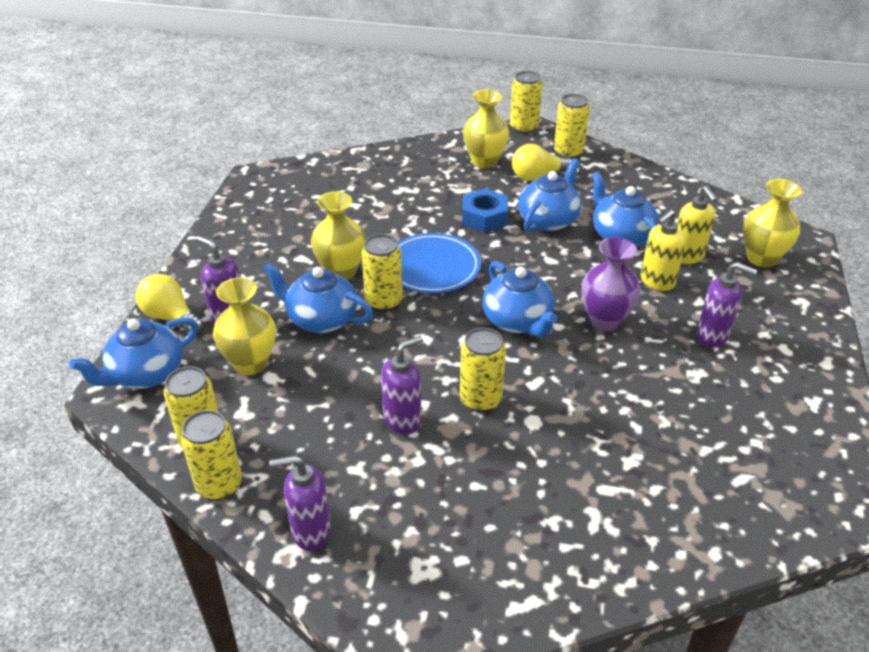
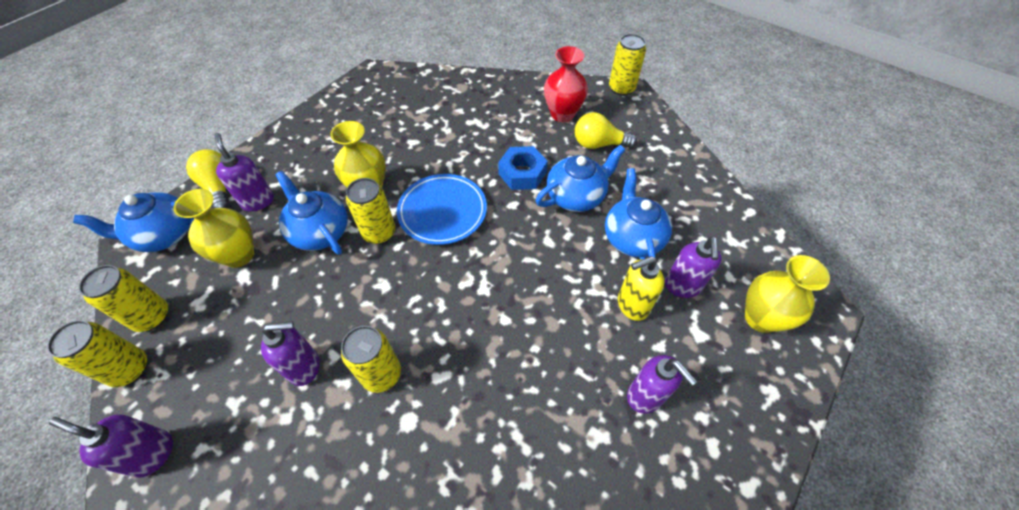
camera: 25 degrees right, 15 degrees up
yellow vase [463,89,509,169] -> red vase [544,46,588,122]
blue teapot [482,261,558,338] -> none
yellow can [554,94,590,159] -> none
purple vase [581,237,641,331] -> none
yellow soap dispenser [677,186,718,264] -> purple soap dispenser [665,236,722,298]

